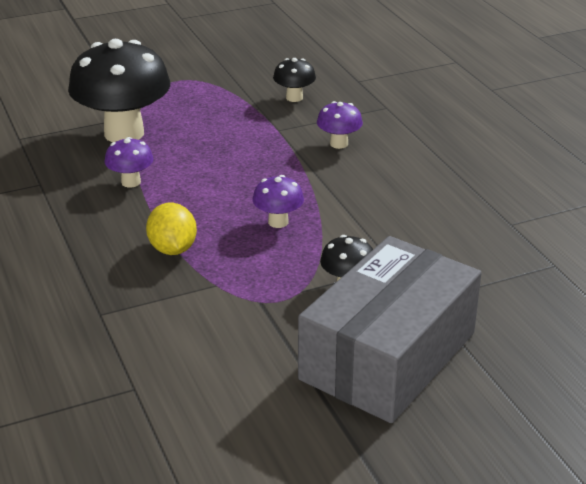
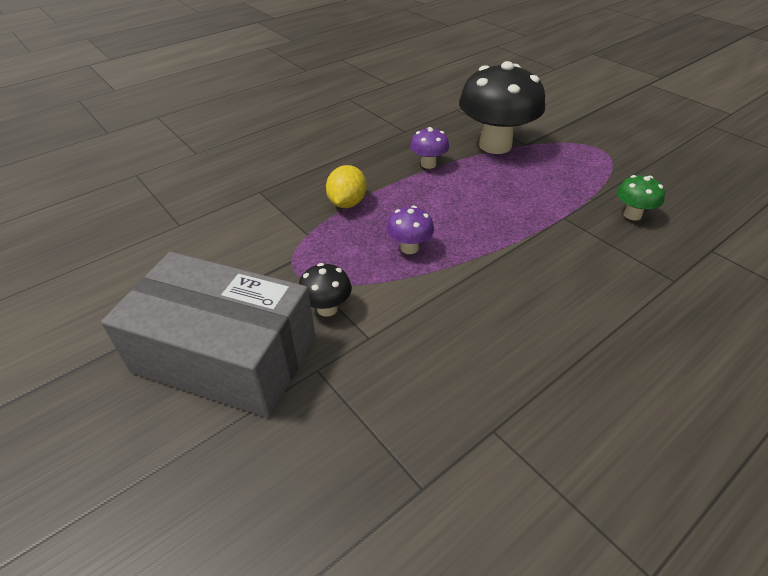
camera: 75 degrees right, 10 degrees up
yellow lemon [146,202,197,255] -> yellow lemon turned 45 degrees counterclockwise [326,165,367,208]
black mushroom [273,58,316,102] -> green mushroom [617,175,665,221]
purple mushroom [317,101,363,149] -> none

